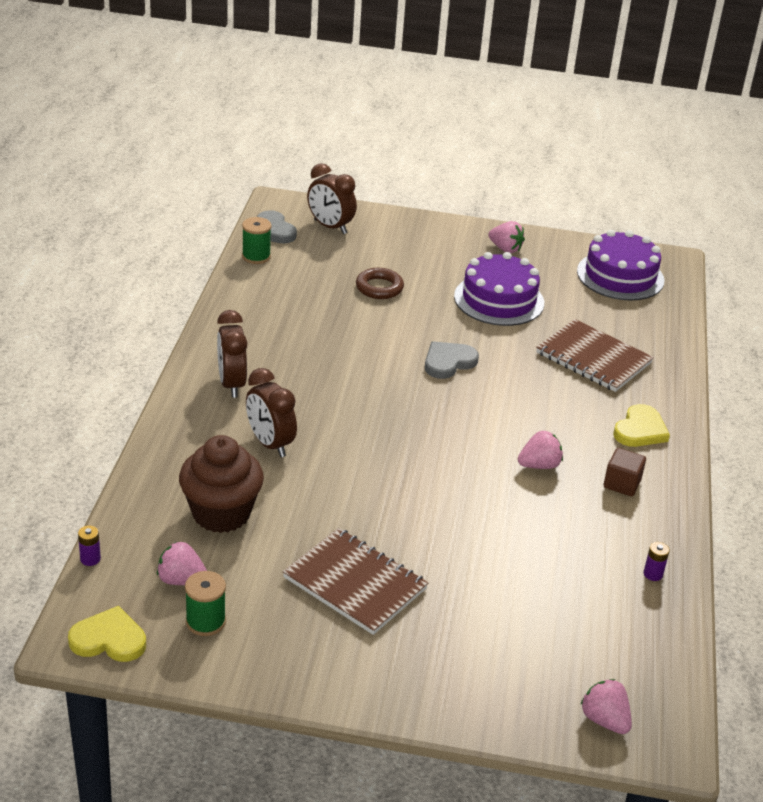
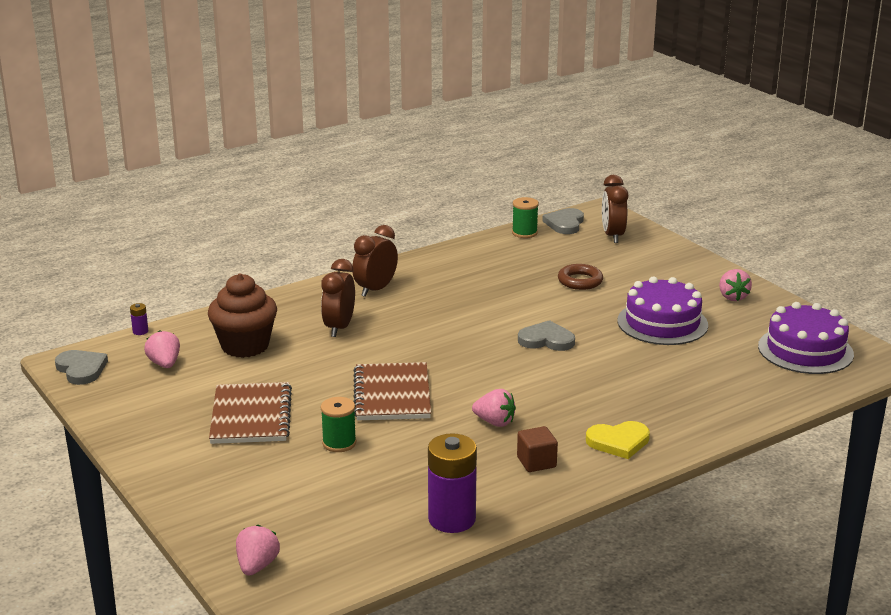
camera: 50 degrees right, 10 degrees down
yellow heart [68,606,146,662] -> grey heart [55,350,108,385]
green spool [185,571,226,636] -> green spool moved to [321,397,356,452]
brown notebook [536,319,654,392] -> brown notebook moved to [353,362,431,420]
purple battery [644,542,670,581] -> purple battery [428,433,477,533], size x2.45

